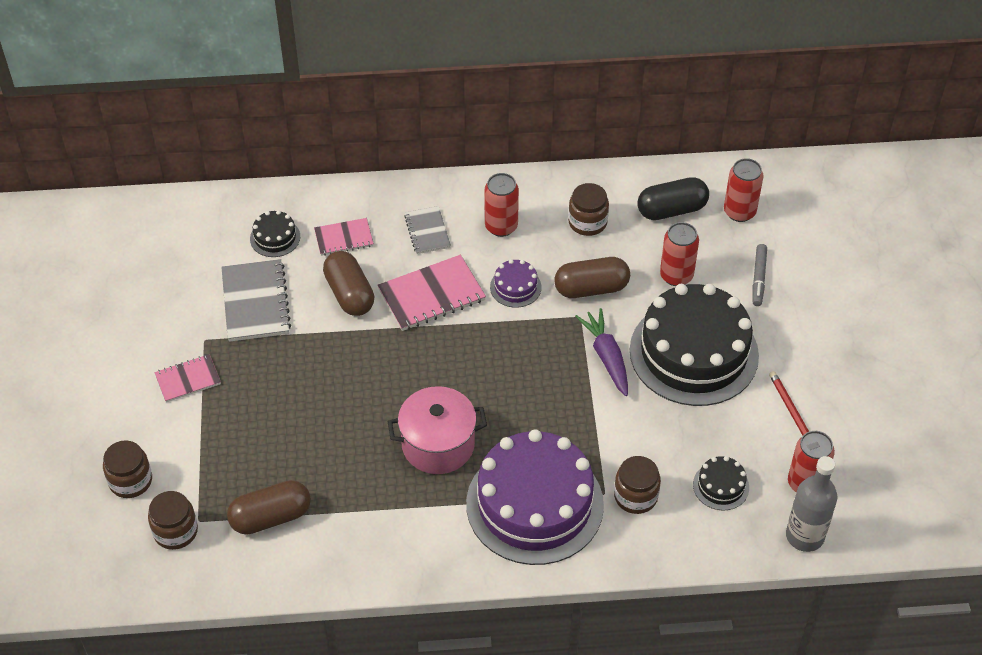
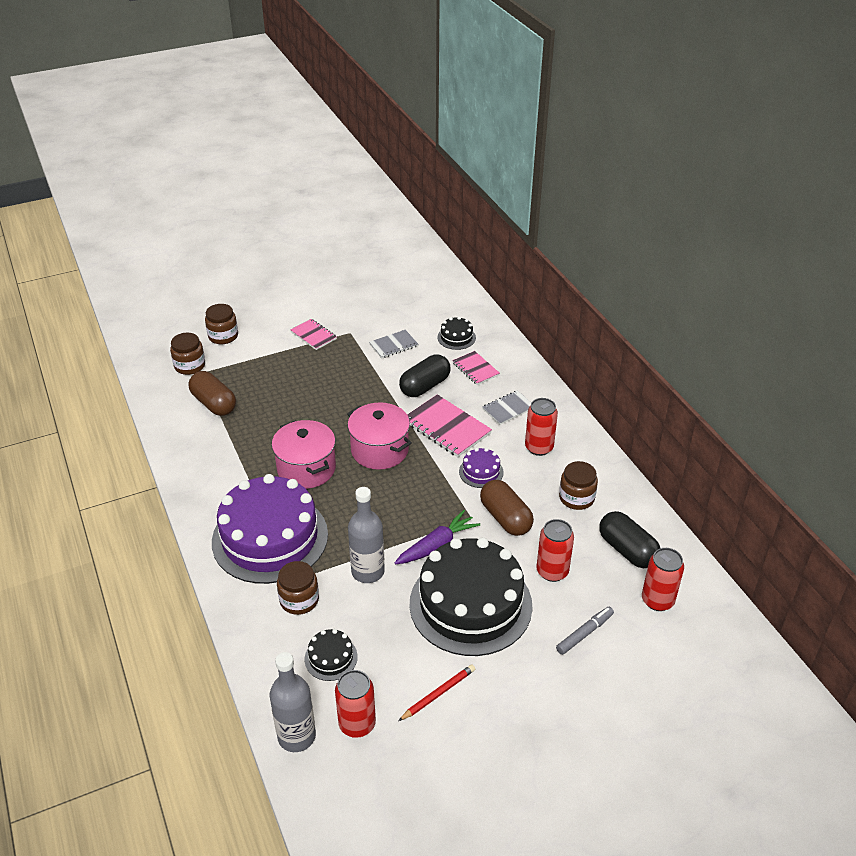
camera: 70 degrees right, 10 degrees down
grey notebook [221,259,291,342] -> grey notebook [369,330,418,358], size x0.60
brown capsule [323,251,374,316] -> black capsule [399,355,451,397]
grey marker [752,244,767,306] -> grey marker turned 150 degrees clockwise [556,607,614,655]
none -> pink pot [347,402,412,470]
none -> grey bottle [348,487,385,583]

